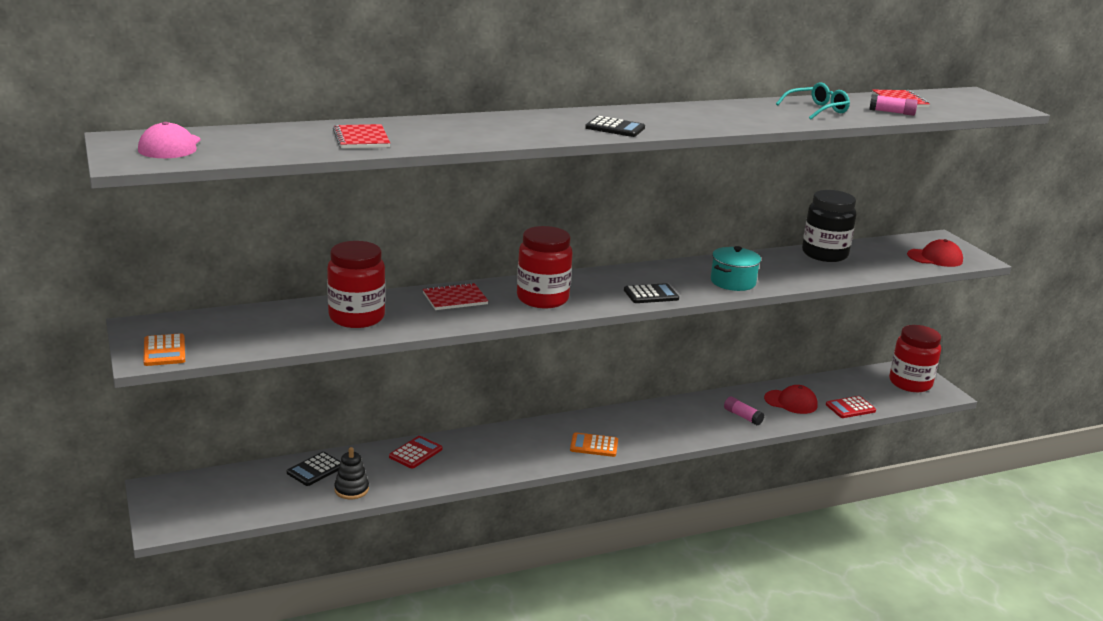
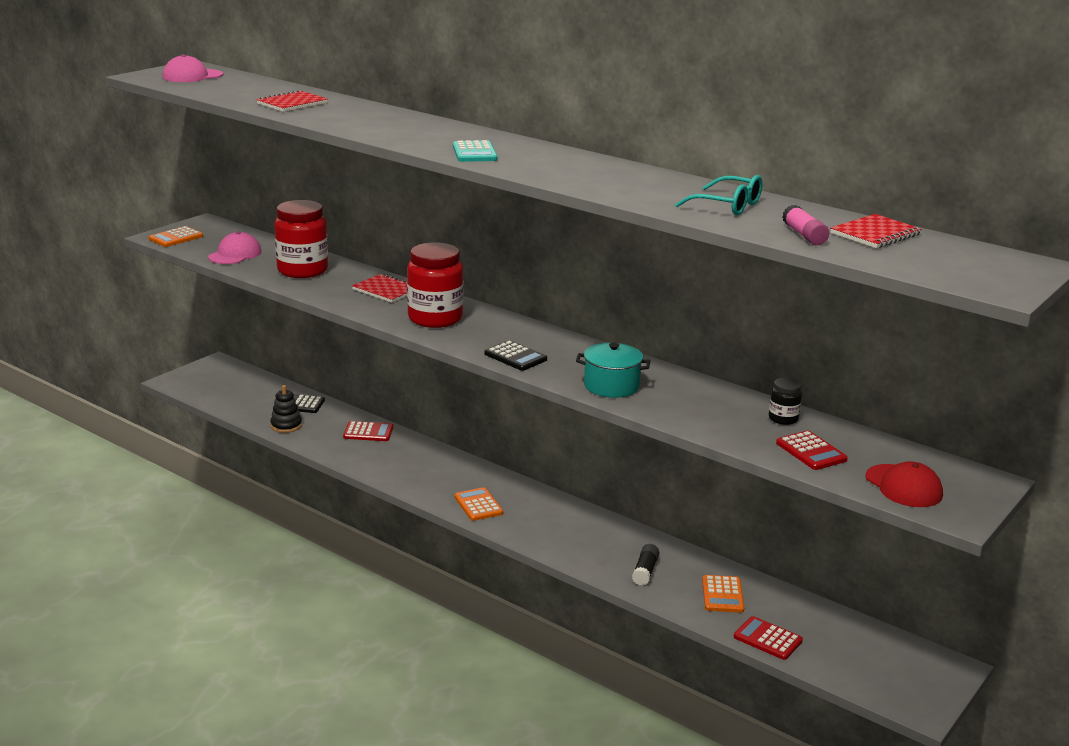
camera: 60 degrees right, 0 degrees up
black calculator [585,116,645,137] -> turquoise calculator [453,140,498,162]
pink glue stick [724,397,765,426] -> black glue stick [632,544,659,586]
red cap [764,385,818,414] -> orange calculator [702,575,744,613]
black jar [802,190,856,262] -> black jar [769,378,802,425], size x0.47
red jar [889,325,941,392] -> none
none -> pink cap [208,232,262,264]
none -> red calculator [776,431,848,470]

